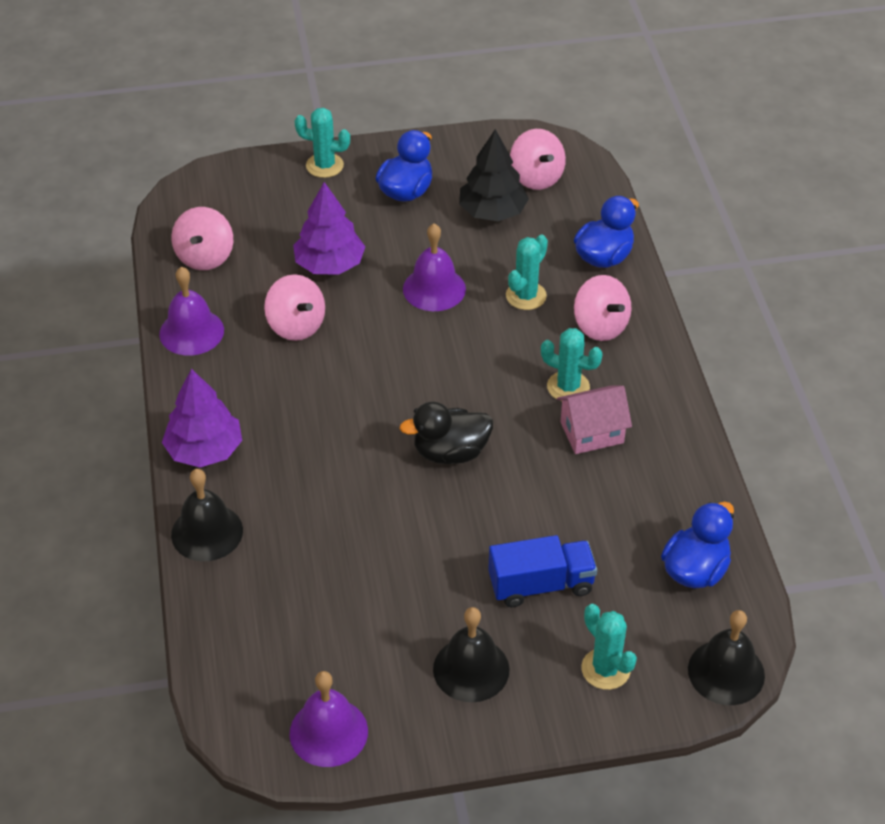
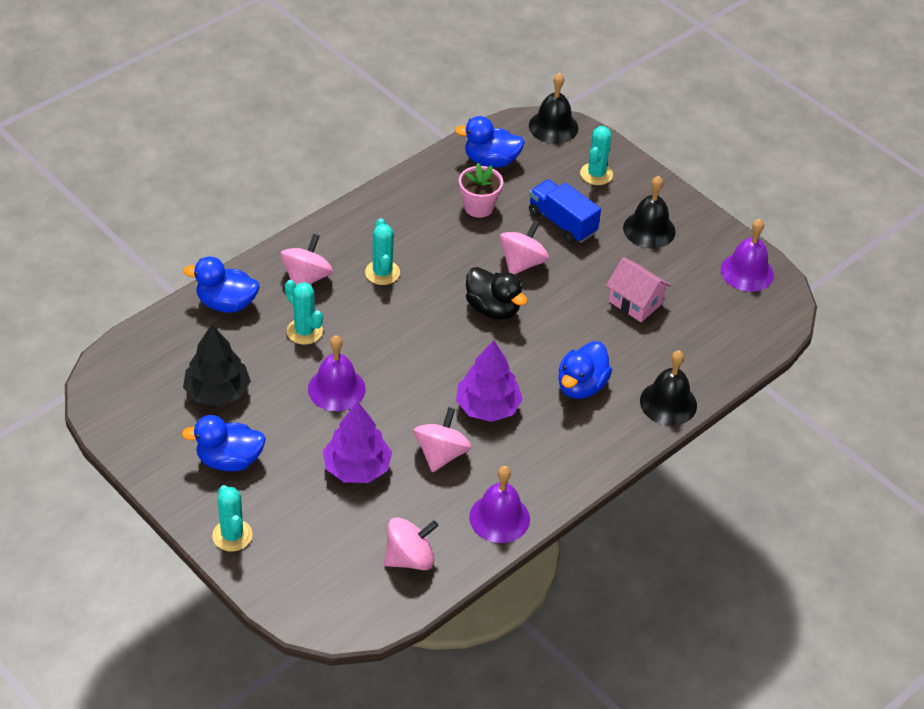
camera: 125 degrees left, 0 degrees up
purple tree [162,368,242,467] -> purple tree moved to [456,340,523,422]
turquoise cactus [506,235,548,310] -> turquoise cactus turned 45 degrees clockwise [285,280,323,345]
pink spinning top [510,129,566,190] -> pink spinning top moved to [499,220,549,275]
pink house [557,385,632,454] -> pink house moved to [606,257,671,322]
none -> pink flower pot [459,163,503,218]
none -> blue duck [558,341,612,399]

